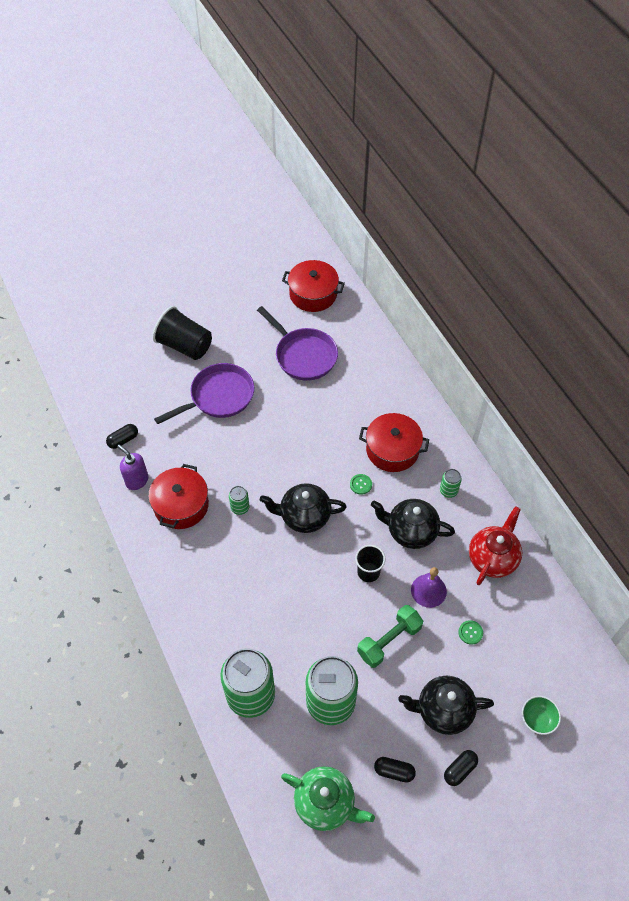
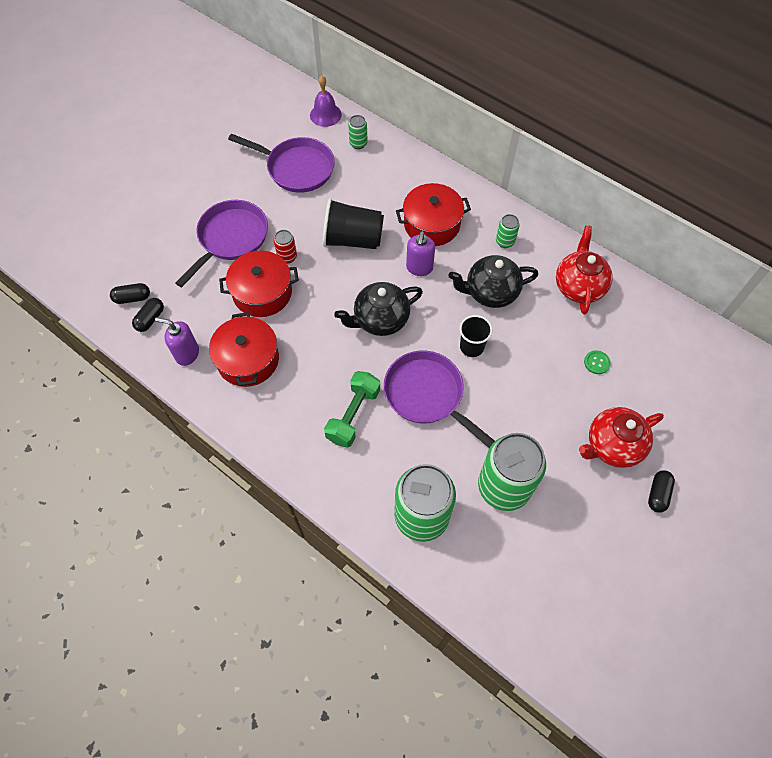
camera: 25 degrees left, 5 degrees up
black cup [153,306,212,360] -> black cup moved to [323,198,384,249]
green can [229,486,250,515] -> green can moved to [348,115,368,149]
green teapot [281,766,375,831] -> none
red pot [282,260,345,312] -> red pot moved to [219,251,299,317]
green button [350,474,372,495] -> purple soap dispenser [406,231,435,276]
green dumbbell [357,605,423,668] -> green dumbbell moved to [324,371,380,448]
black capsule [374,757,416,783] -> black capsule moved to [110,283,150,304]
black teapot [398,676,494,735] -> red teapot [579,407,664,468]
purple bell [411,567,447,608] -> purple bell moved to [310,76,342,127]
green bowl [522,696,561,735] -> none
none -> red can [274,230,297,264]
none -> purple pan [384,351,495,448]

